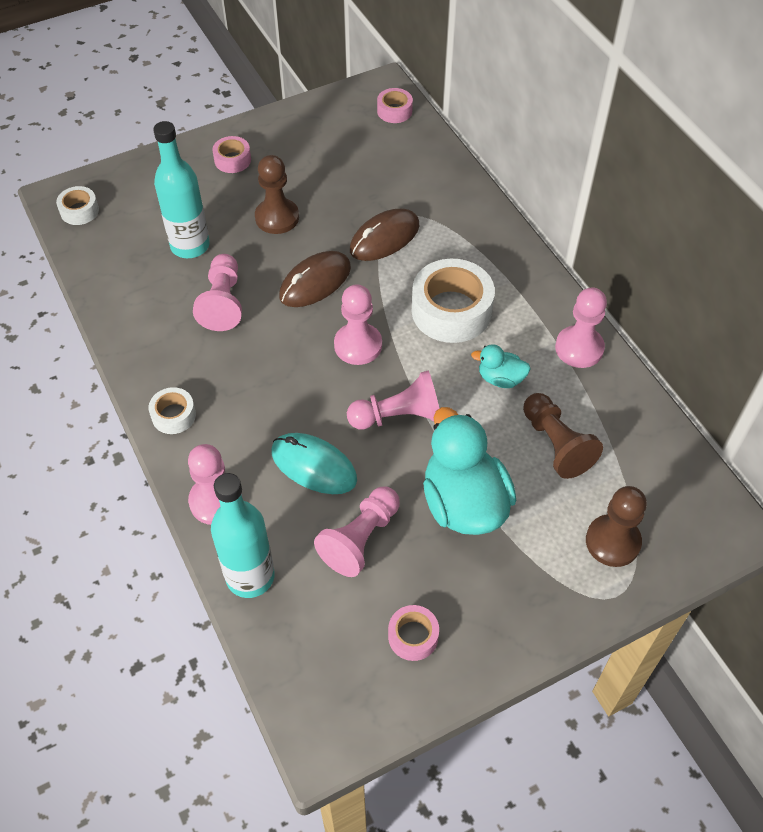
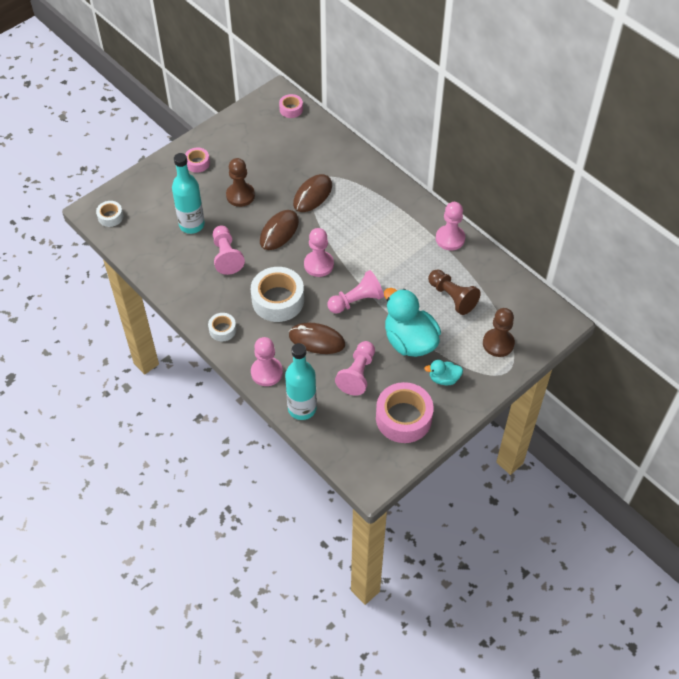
camera: 15 degrees left, 0 degrees up
turquoise mouse [271,433,357,494] -> brown mouse [289,323,345,354]
pink tape [388,605,439,661] -> pink tape [376,382,434,443], size x1.96
white tape [412,259,495,343] -> white tape moved to [251,267,304,322]
turquoise duck [471,344,531,388] -> turquoise duck moved to [424,360,463,385]

